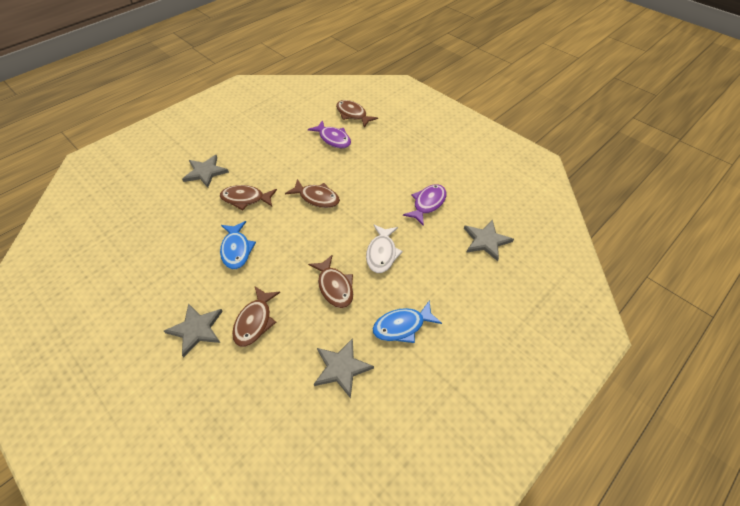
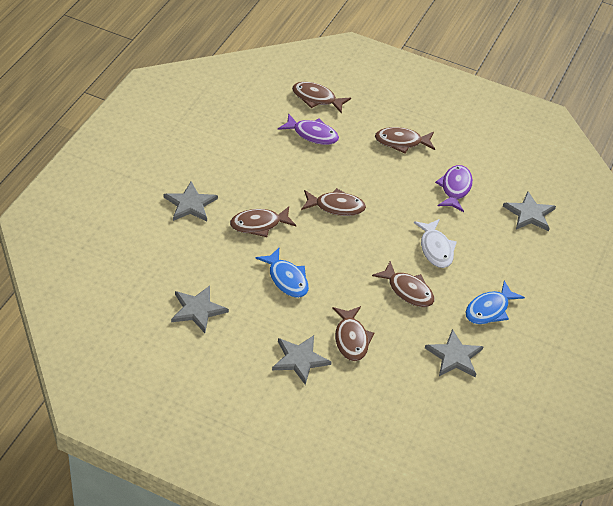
camera: 25 degrees left, 5 degrees down
none -> grey star [171,286,229,333]
none -> brown fish [375,127,435,154]

